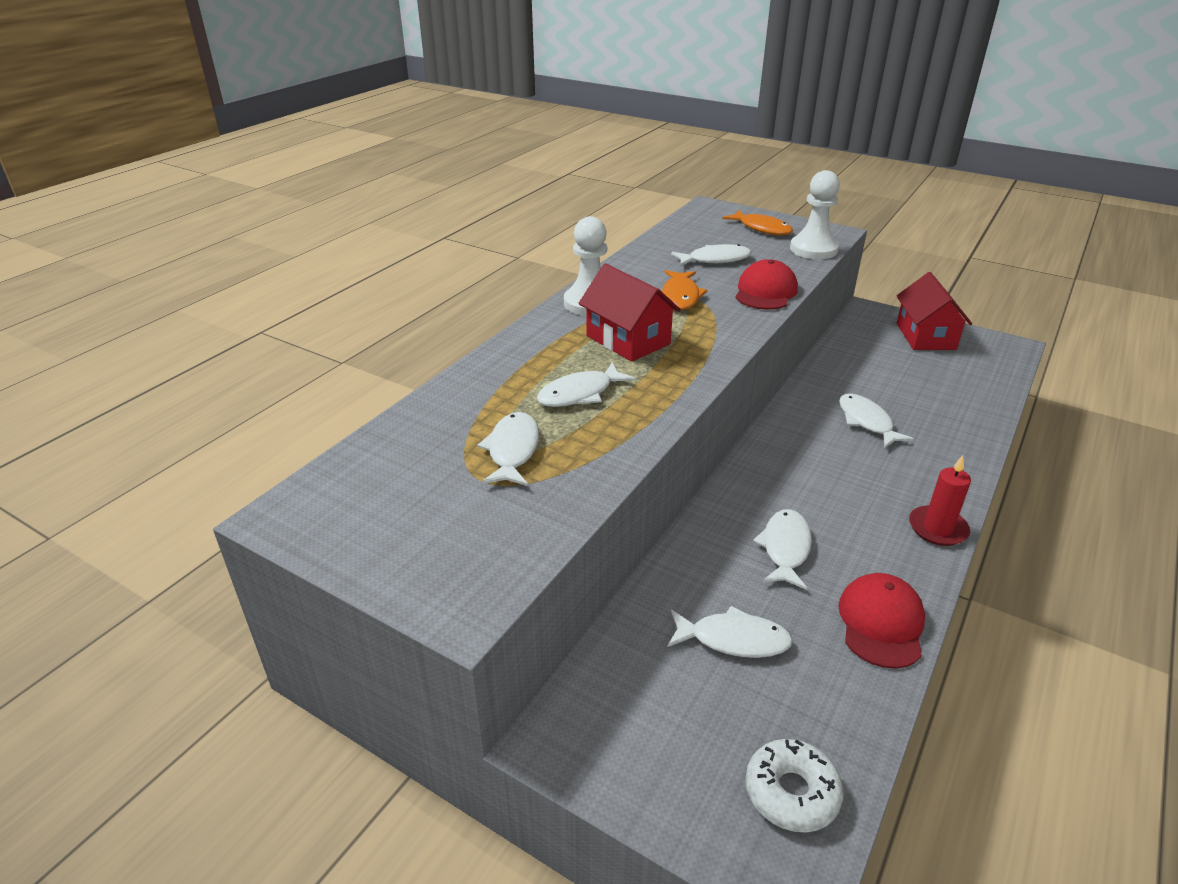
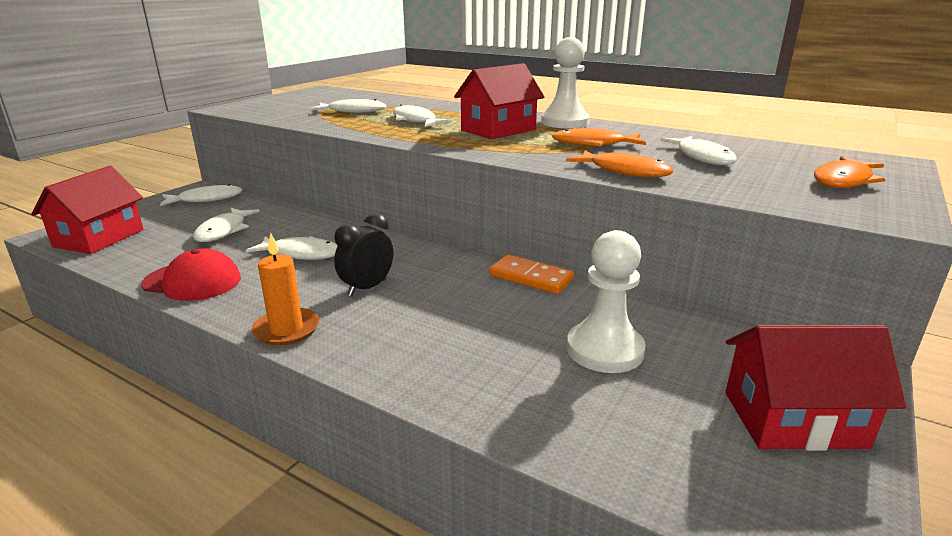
camera: 90 degrees right, 10 degrees down
red cap [735,259,798,310] -> orange fish [566,150,674,177]
white donut [746,739,844,833] -> red house [31,166,143,254]
white pawn [790,170,840,259] -> white pawn moved to [567,230,645,373]
white fish [839,393,914,448] -> white fish moved to [160,184,242,206]
red candle [909,455,971,546] -> orange candle [251,233,319,346]
none -> black clock [334,213,393,296]
none -> orange domino [489,254,574,294]

